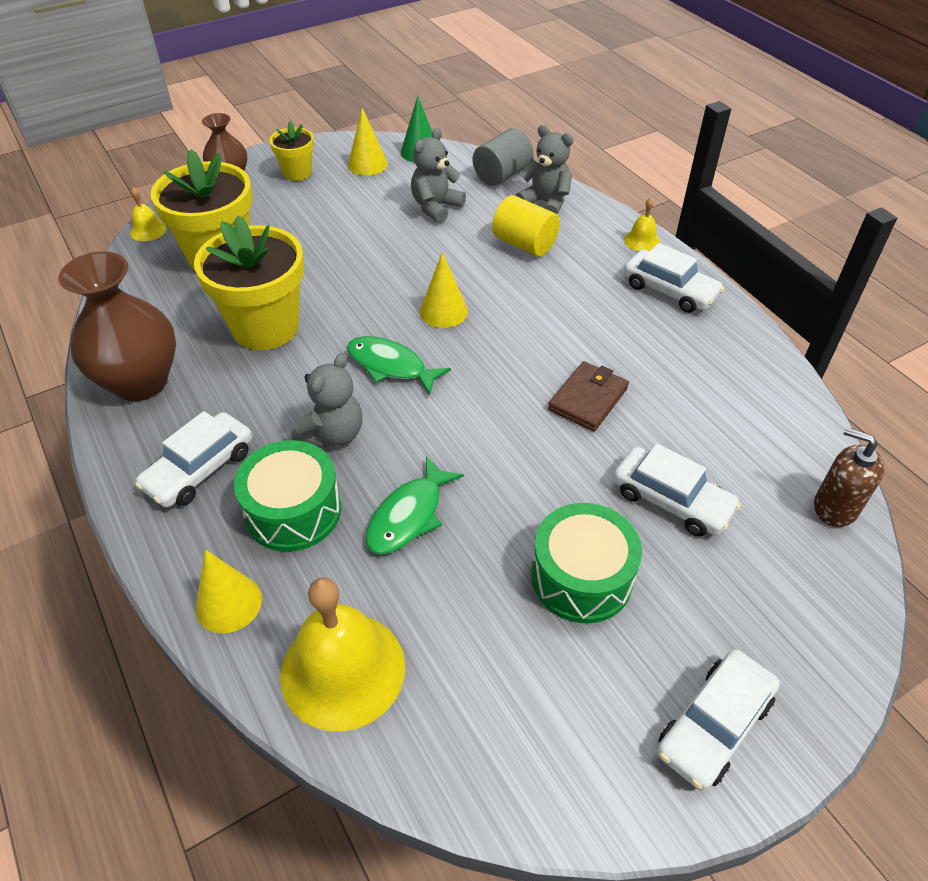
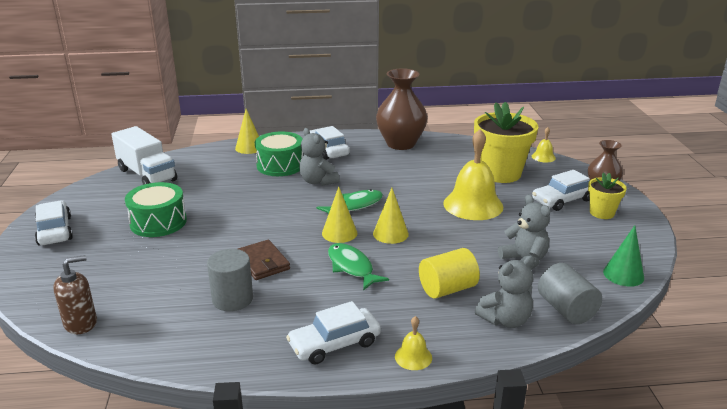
camera: 115 degrees right, 20 degrees down
yellow flower pot [194,215,304,350] -> none
yellow bell [280,578,405,731] -> yellow bell moved to [443,129,503,220]
yellow cone [348,108,388,176] -> yellow cone moved to [322,187,357,243]
green fish [365,456,464,554] -> green fish moved to [328,243,389,291]
white car [613,443,741,537] -> white car moved to [532,170,590,211]
none -> white truck [111,126,177,185]
none -> grey cylinder [207,249,253,311]

